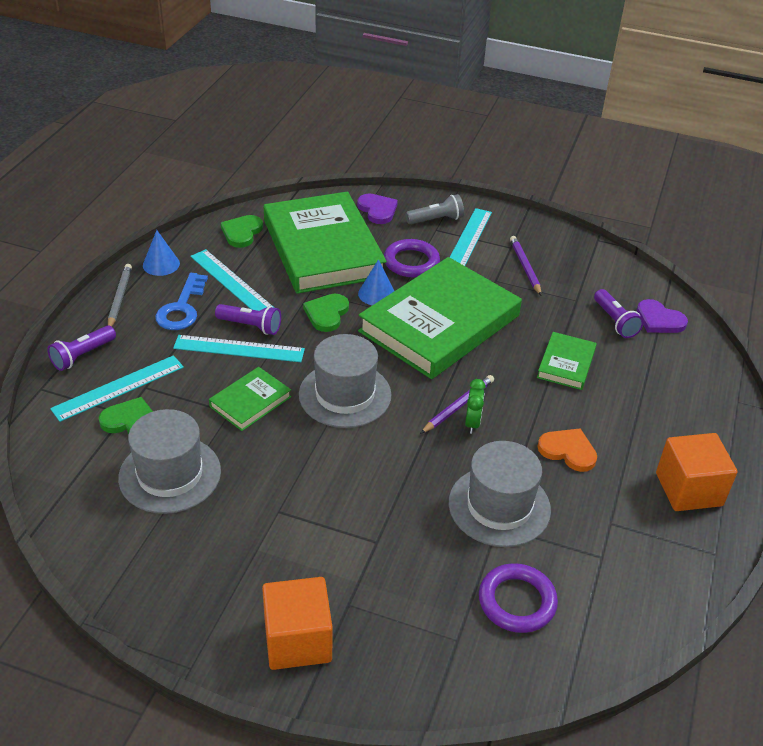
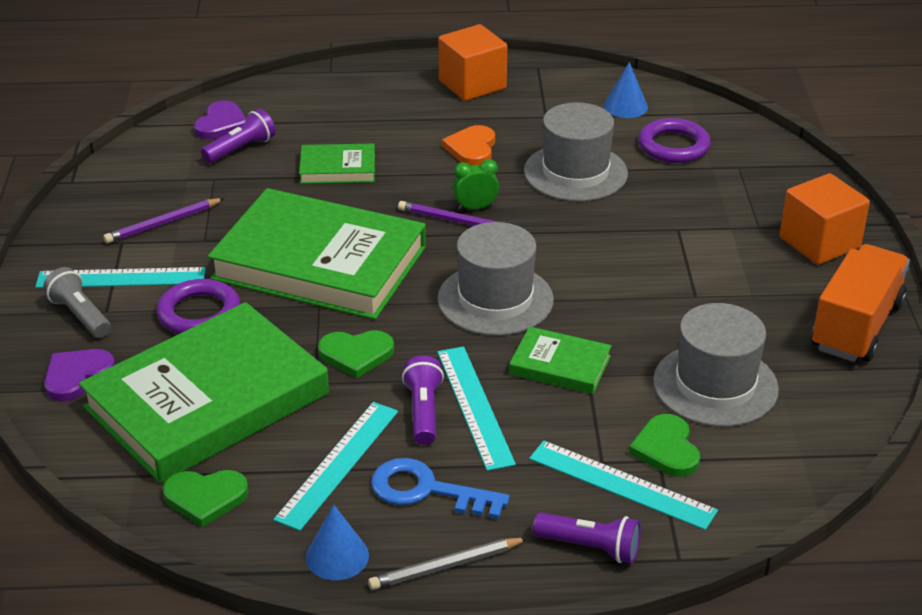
camera: 110 degrees left, 5 degrees down
blue key [155,273,208,330] -> blue key turned 150 degrees counterclockwise [371,458,510,519]
blue cone [358,259,394,305] -> blue cone moved to [604,62,648,118]
none -> orange truck [811,244,910,362]

